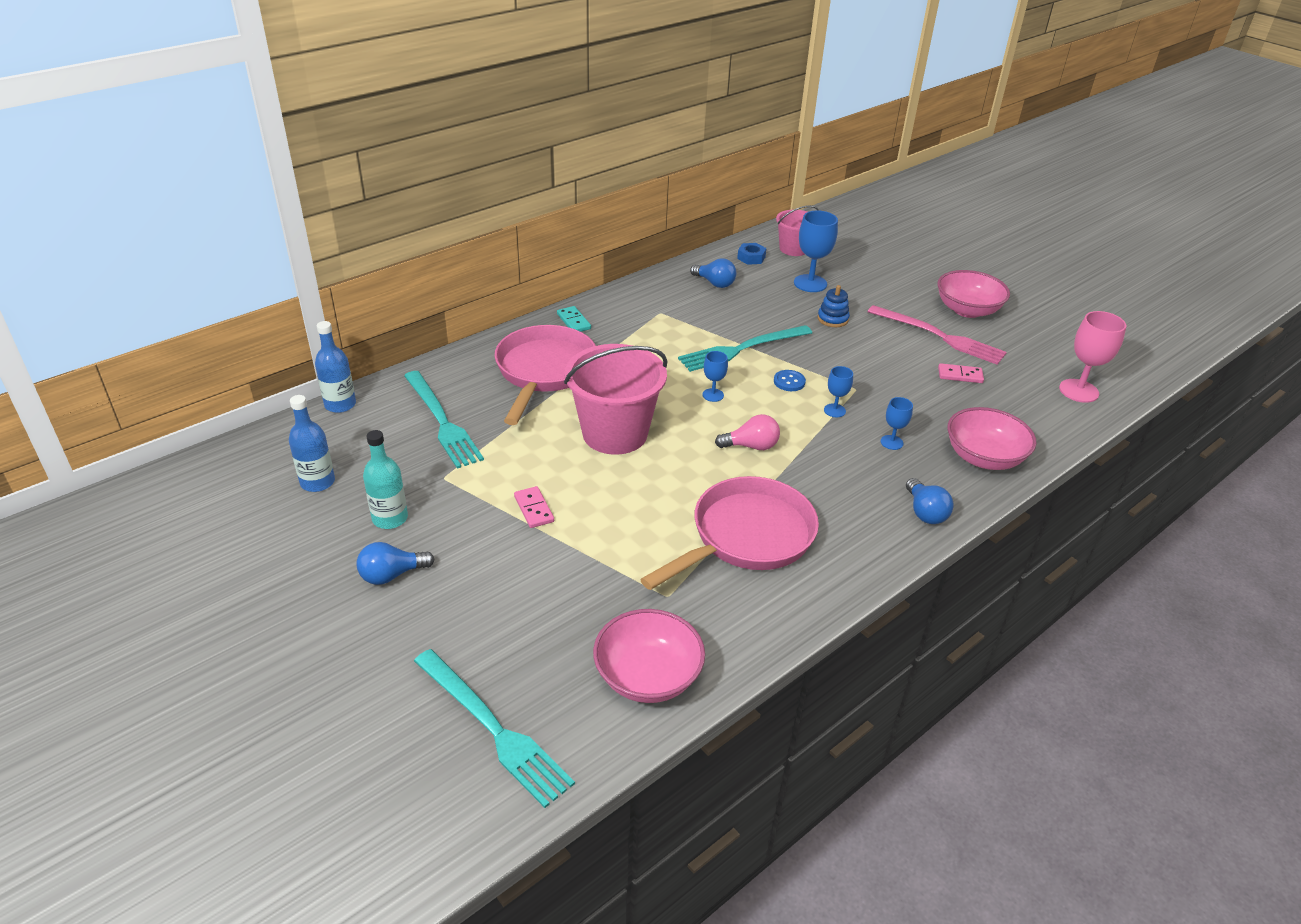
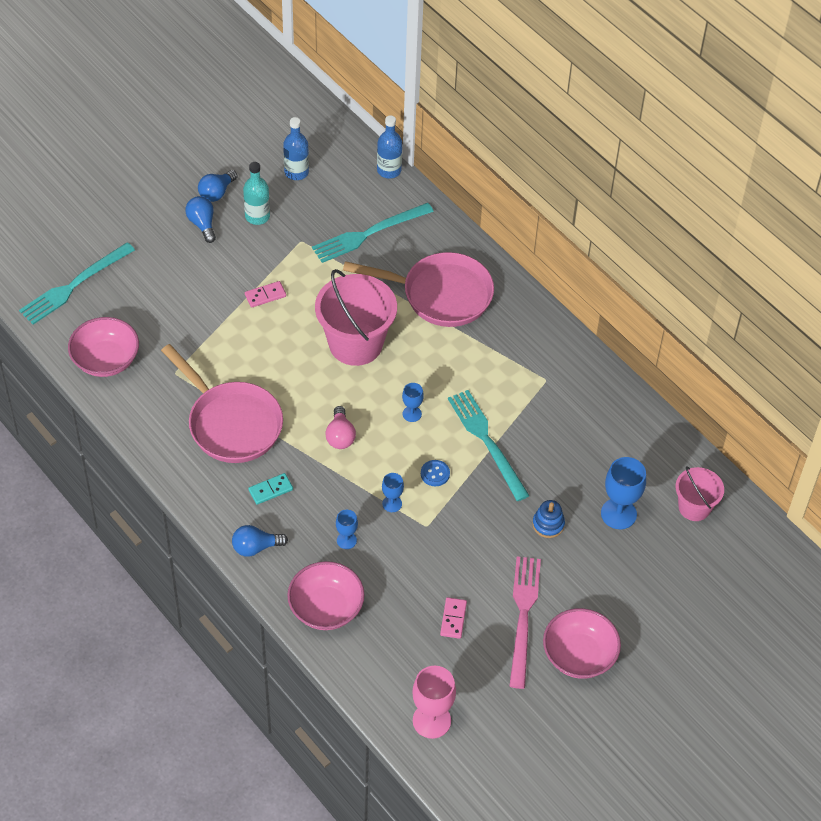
camera: 90 degrees right, 15 degrees up
turquoise domino [557,306,591,332] -> turquoise domino moved to [248,473,293,505]
blue light bulb [690,258,736,288] -> blue light bulb moved to [198,170,238,202]
blue nut [737,243,766,265] -> none
pink fork [867,305,1007,365] -> pink fork turned 150 degrees clockwise [509,556,541,689]

